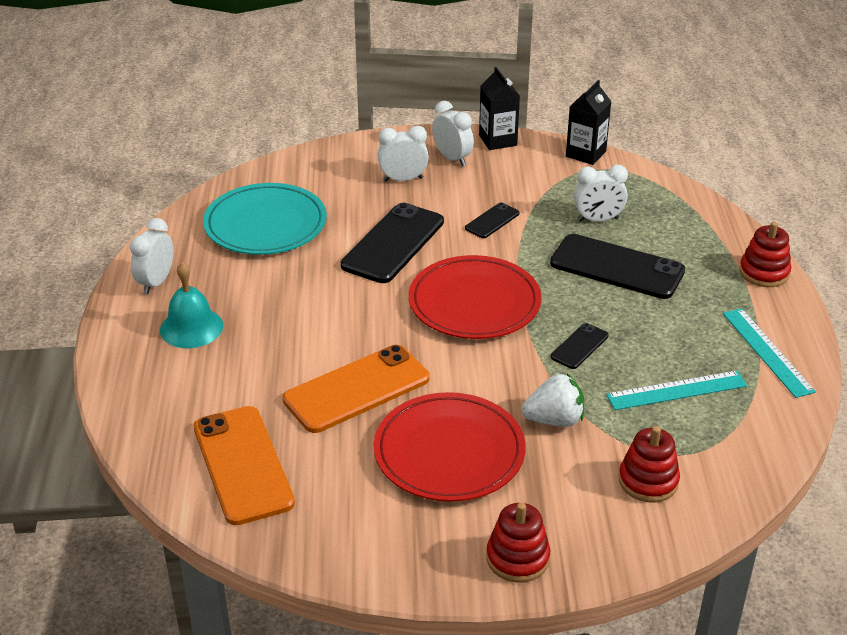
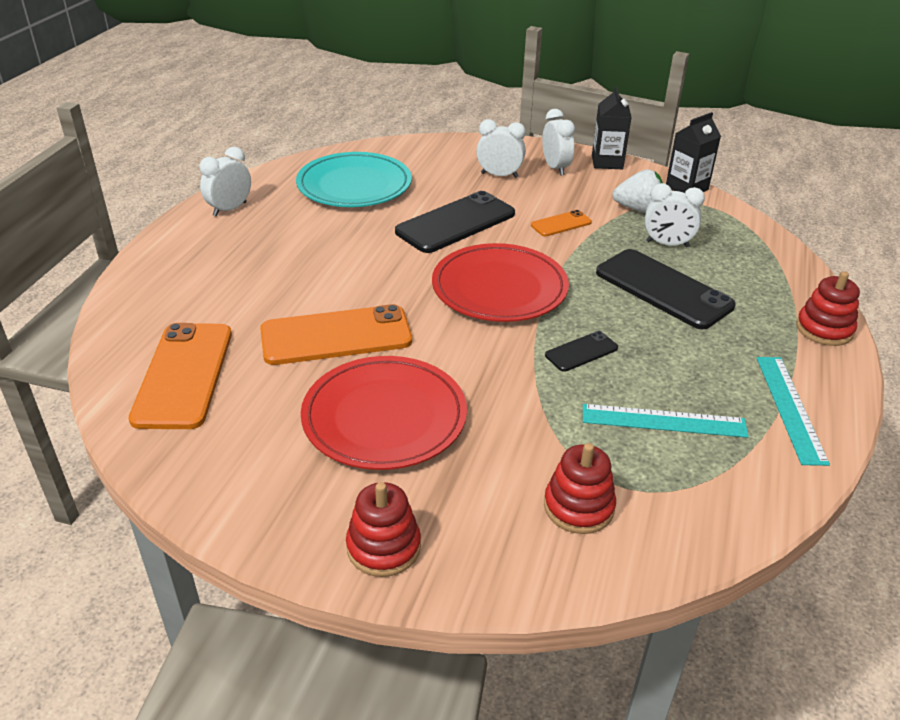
camera: 20 degrees right, 0 degrees up
turquoise bell [160,262,223,348] -> none
black phone [465,202,519,238] -> orange phone [531,210,592,236]
white strawberry [521,374,584,427] -> white strawberry moved to [612,169,663,213]

